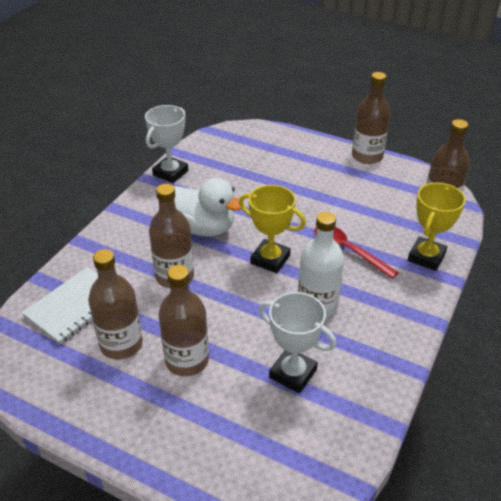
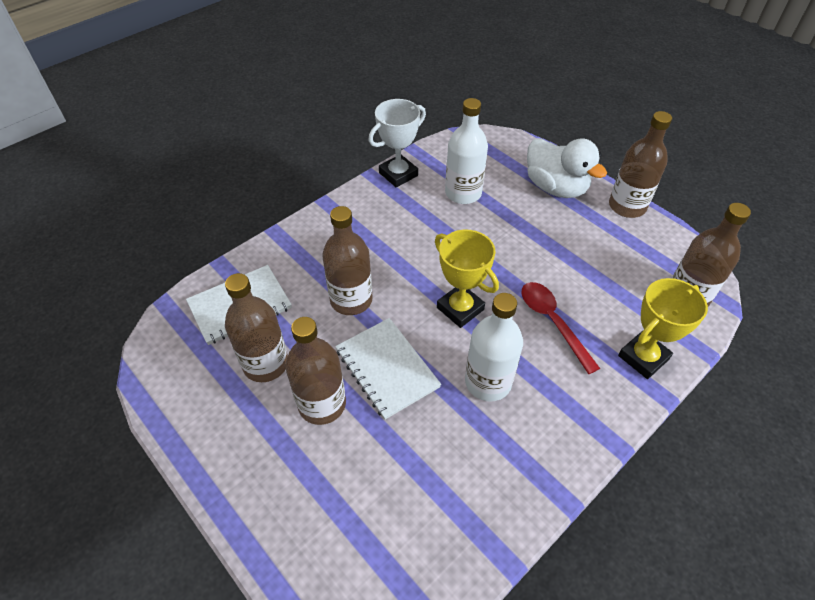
camera: 20 degrees right, 10 degrees up
white duck [174,178,241,236] -> white duck moved to [527,138,607,198]
white trophy [258,292,337,393] -> none
none -> white notebook [335,318,441,420]
none -> white bottle [445,98,488,204]

